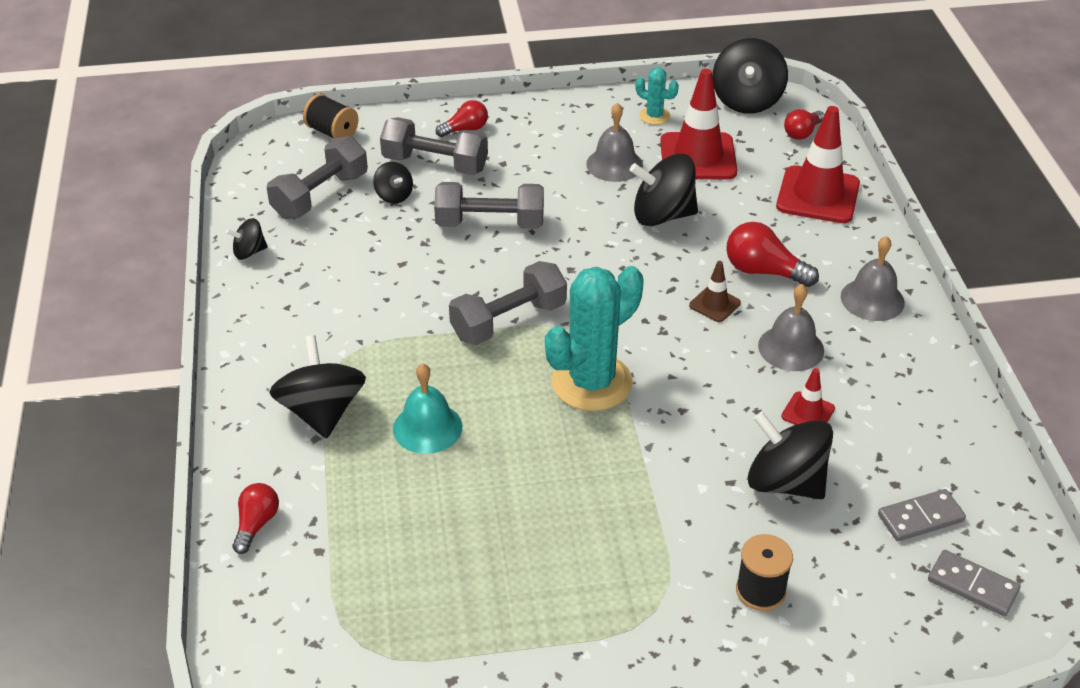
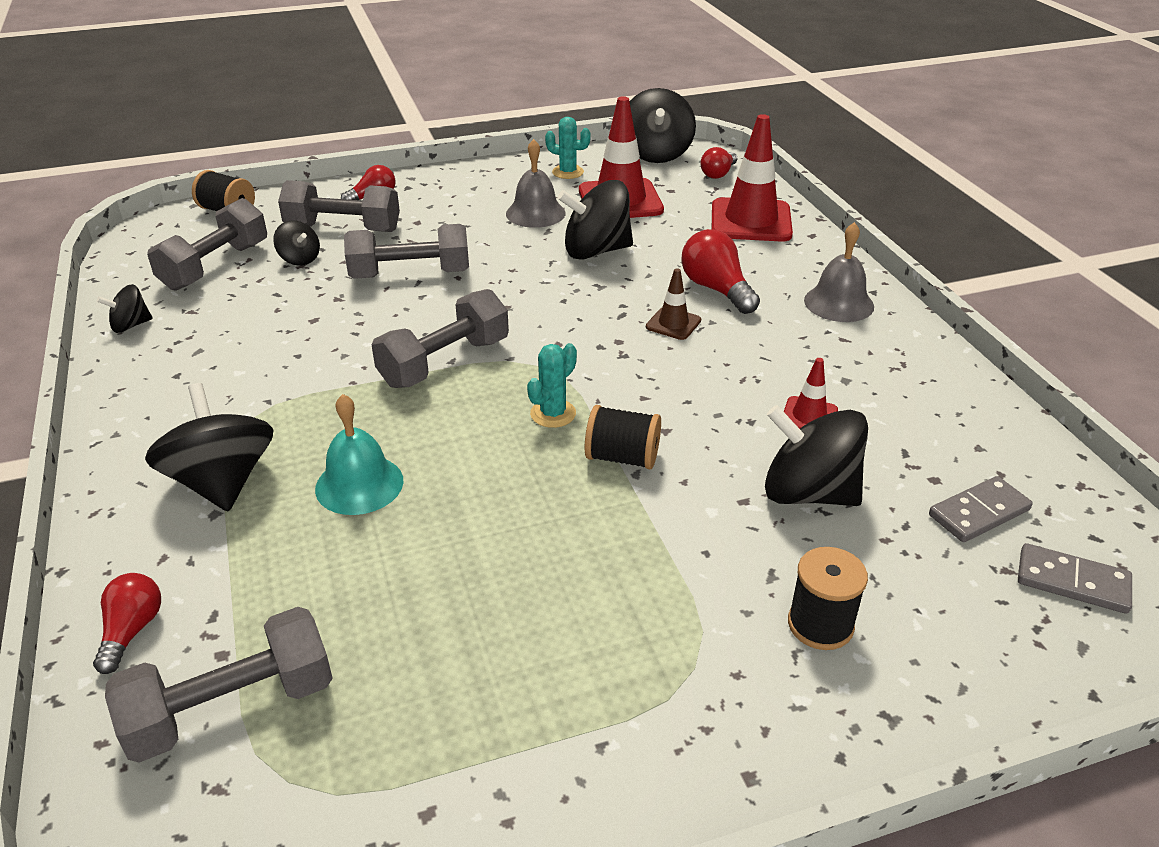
camera: 10 degrees left, 5 degrees down
turquoise cactus [545,266,644,411] -> turquoise cactus [527,343,577,428], size x0.47
red light bulb [726,222,819,287] -> red light bulb turned 45 degrees clockwise [681,229,760,314]
grey bell [758,284,824,371] -> none
none -> grey dumbbell [105,607,333,763]
none -> black spool [585,405,661,469]

